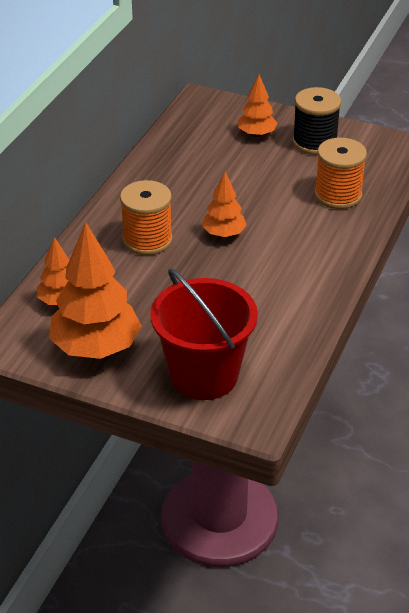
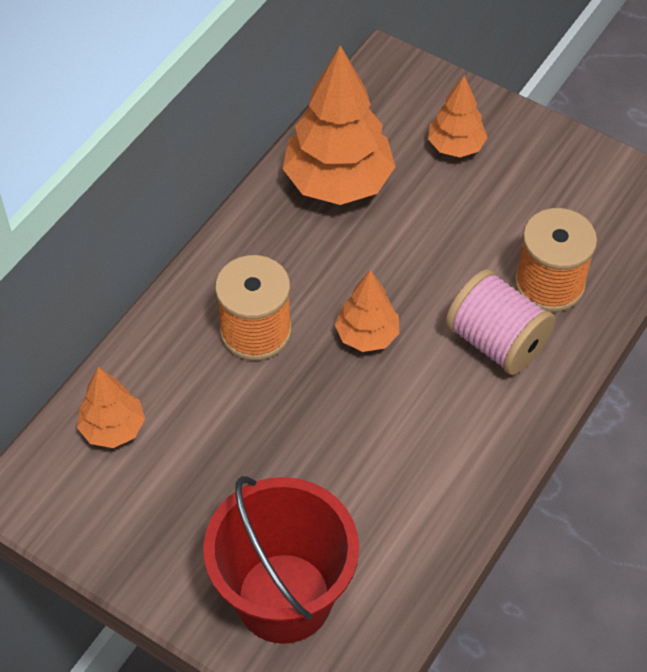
camera: 10 degrees right, 15 degrees up
orange tree [49,222,142,359] -> orange tree moved to [282,45,396,205]
black spool [292,87,341,155] -> none
none -> pink spool [445,269,555,375]

